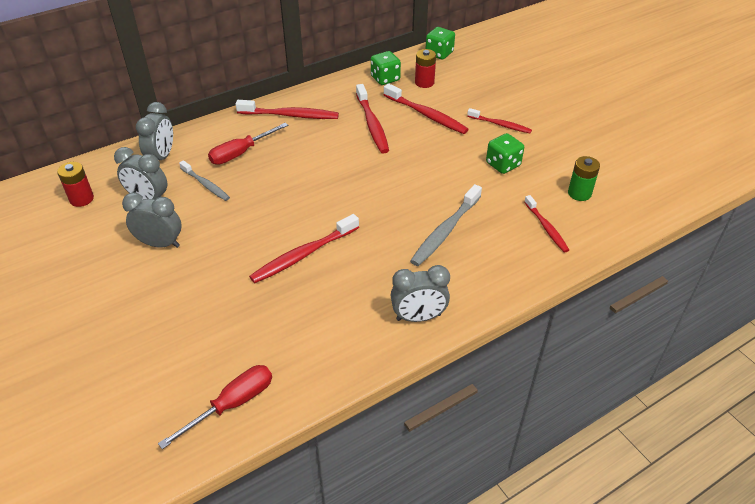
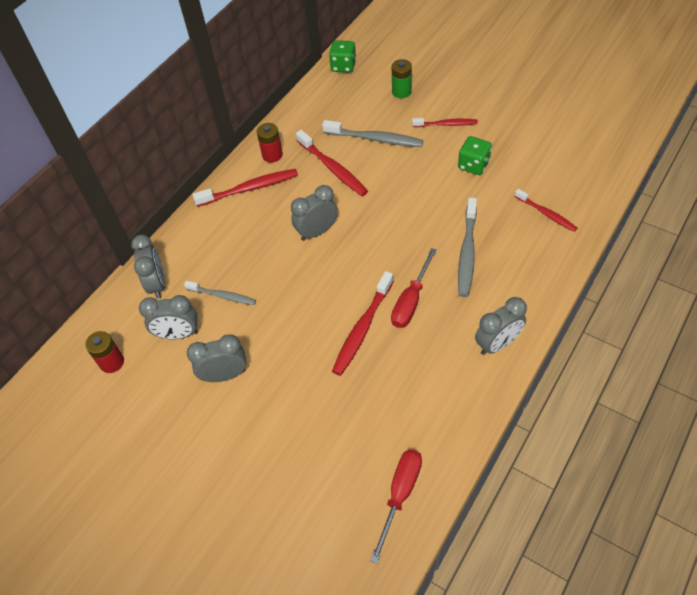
camera: 20 degrees left, 10 degrees up
red screwdriver [208,123,288,165] -> red screwdriver moved to [391,248,436,328]
green dice [371,51,401,85] -> none
red toothbrush [384,83,469,134] -> grey toothbrush [322,120,423,147]
red battery [415,49,436,88] -> red battery moved to [257,123,283,163]
green battery [568,156,600,201] -> green battery moved to [392,59,412,98]
none -> grey clock [291,185,338,241]

